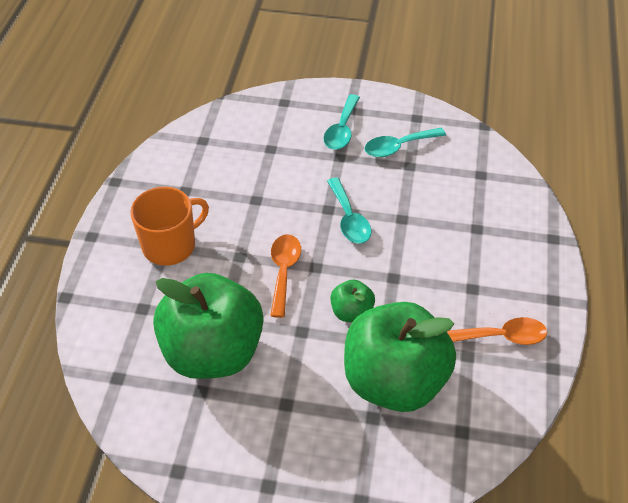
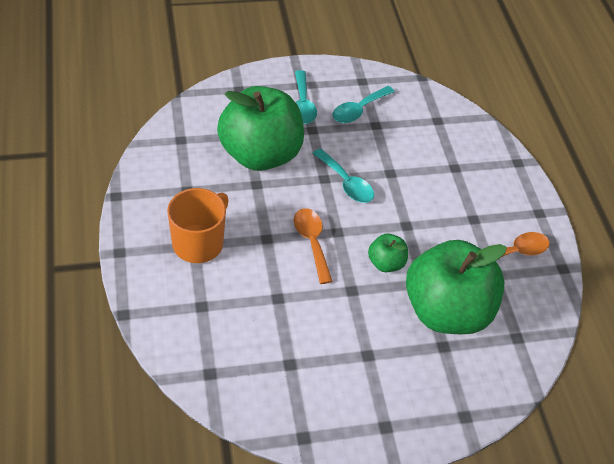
camera: 25 degrees left, 0 degrees up
green apple [153,273,263,379] -> green apple moved to [217,86,304,171]

